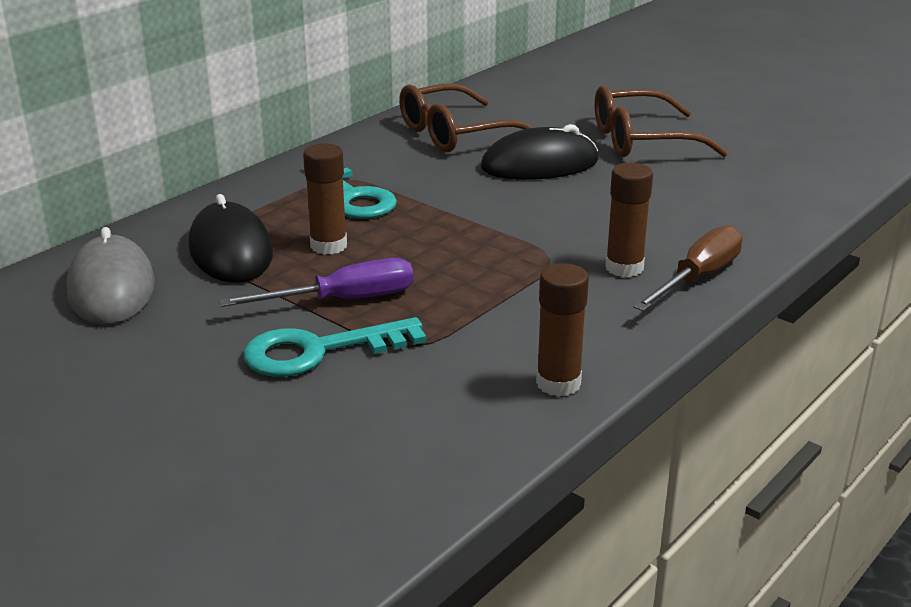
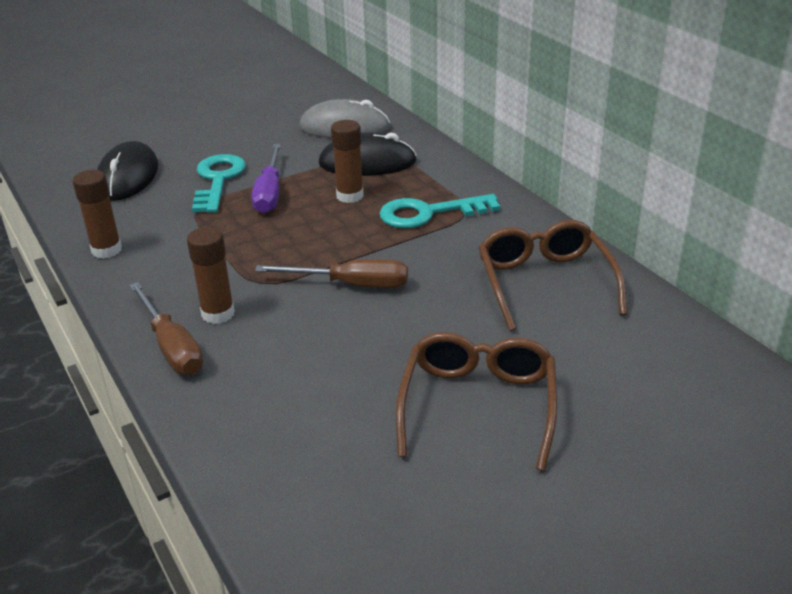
camera: 110 degrees right, 5 degrees up
black mouse [481,124,598,180] -> black mouse moved to [97,141,159,201]
none -> brown screwdriver [255,259,408,288]

